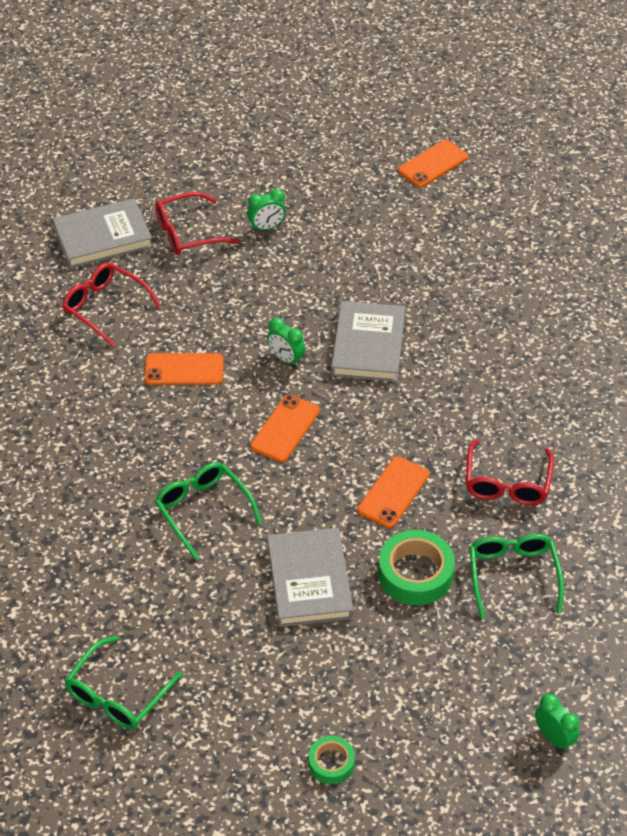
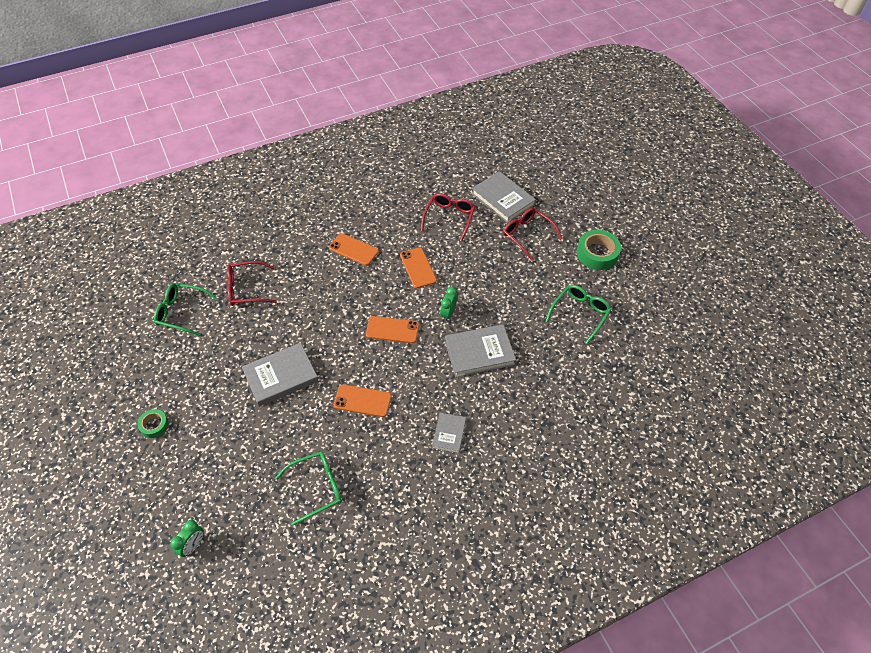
camera: 70 degrees right, 5 degrees up
green glasses [155,462,262,560] -> green glasses moved to [546,285,612,344]
green clock [247,189,286,231] -> none
green tape [378,530,455,605] -> green tape moved to [577,230,621,270]
orange phone [398,140,468,187] -> orange phone moved to [329,233,379,266]
red glasses [466,439,554,505] -> red glasses moved to [227,261,277,306]
none -> grey book [432,413,466,453]

